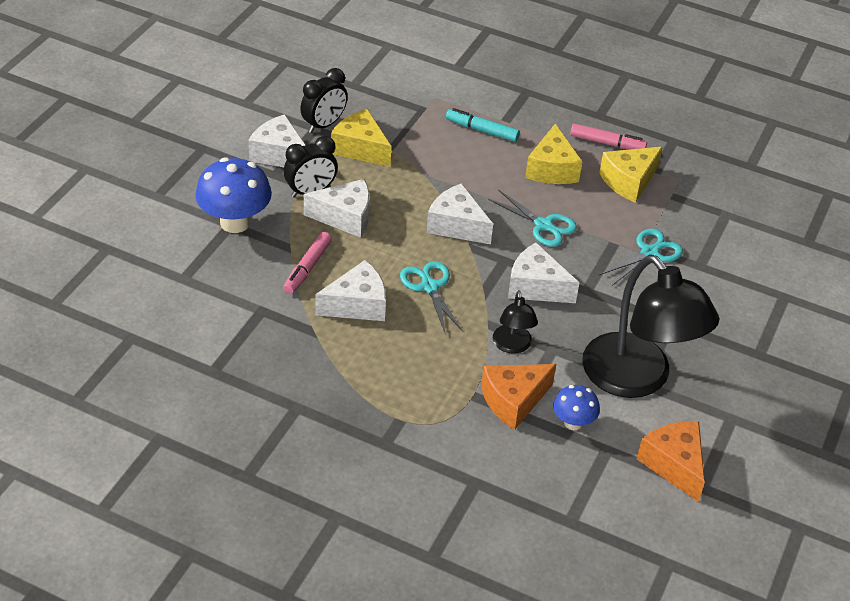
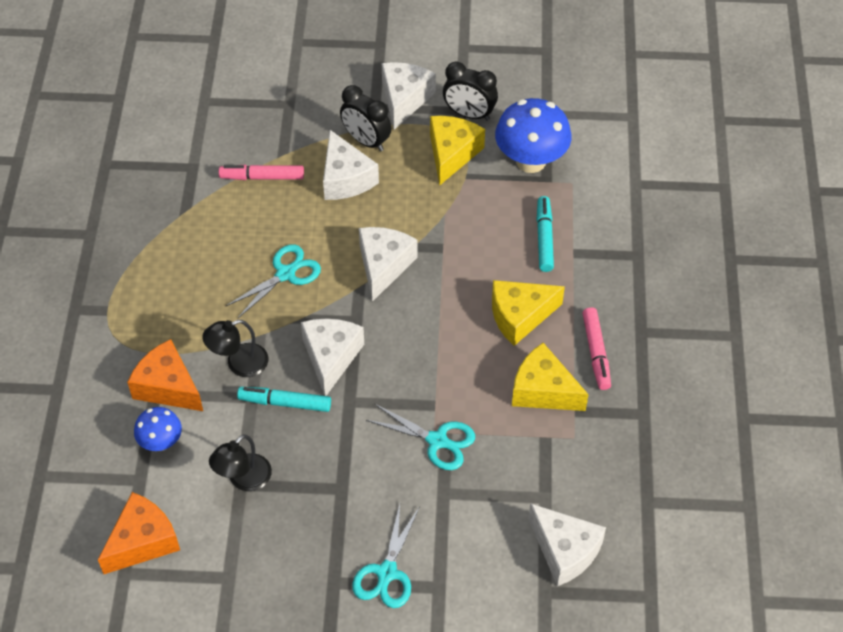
camera: 70 degrees right, 10 degrees up
blue mushroom [195,157,272,233] -> blue mushroom moved to [495,98,571,173]
white cheese [316,260,386,321] -> white cheese moved to [528,503,606,586]
turquoise scissors [488,190,577,247] -> turquoise scissors moved to [352,504,420,608]
black lamp [582,255,719,398] -> black lamp [209,434,272,491], size x0.46
none -> turquoise marker [237,387,331,412]

